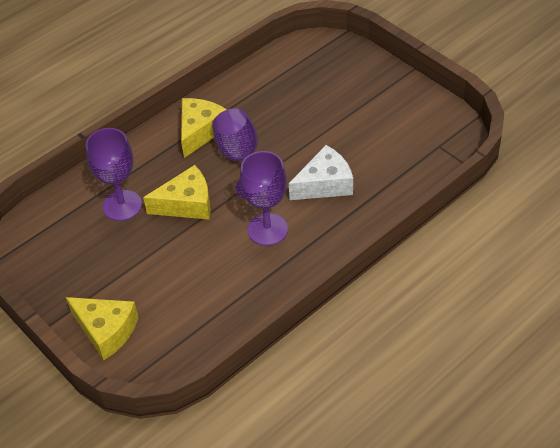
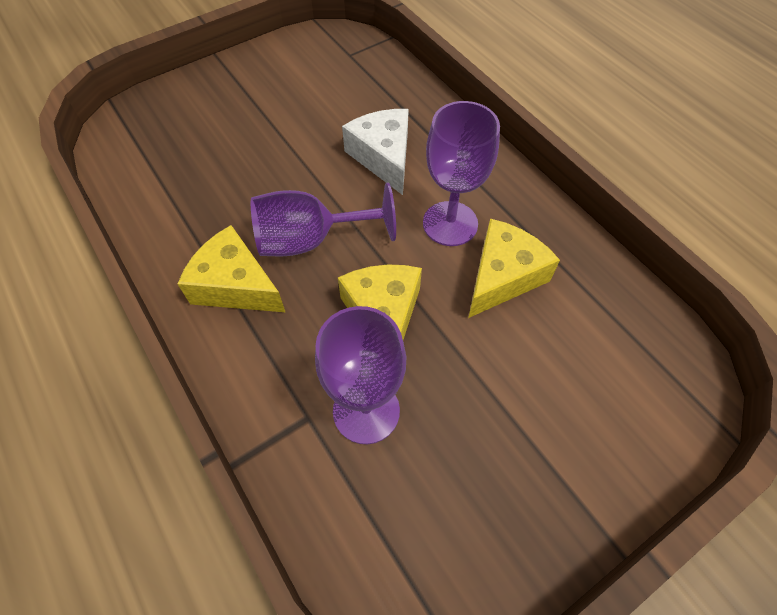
camera: 85 degrees left, 10 degrees up
yellow cheese [66,297,139,360] -> yellow cheese moved to [468,219,560,318]

